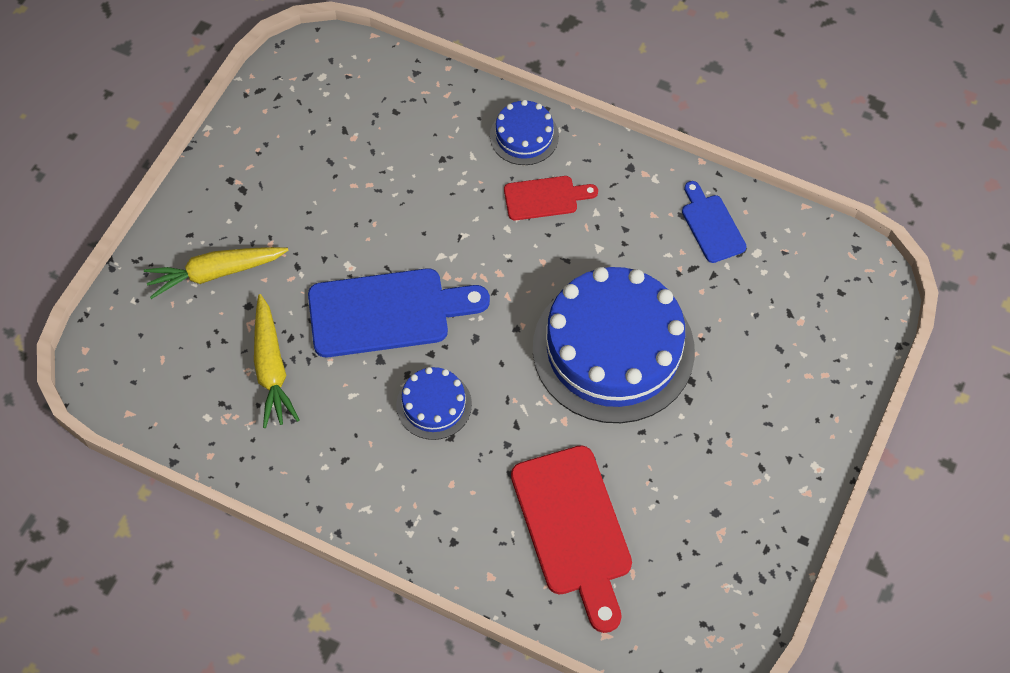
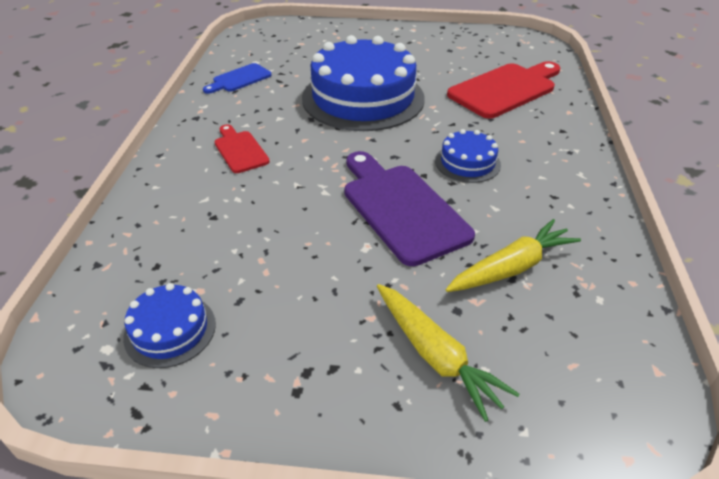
camera: 110 degrees left, 20 degrees down
blue cutting board [308,268,490,357] -> purple cutting board [344,151,475,266]
blue cake [490,100,559,165] -> blue cake moved to [123,283,216,368]

